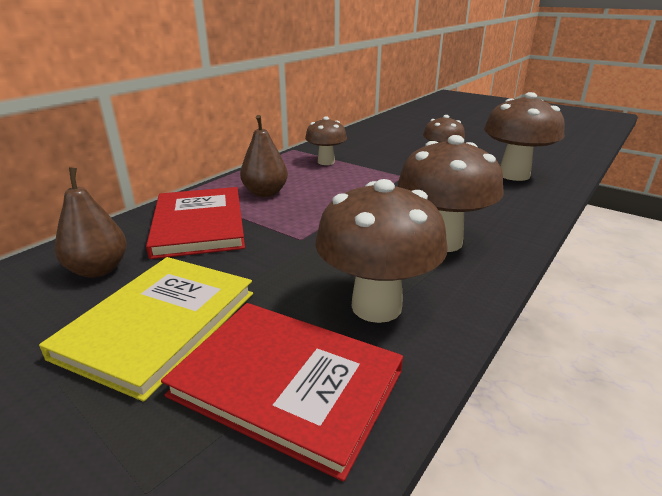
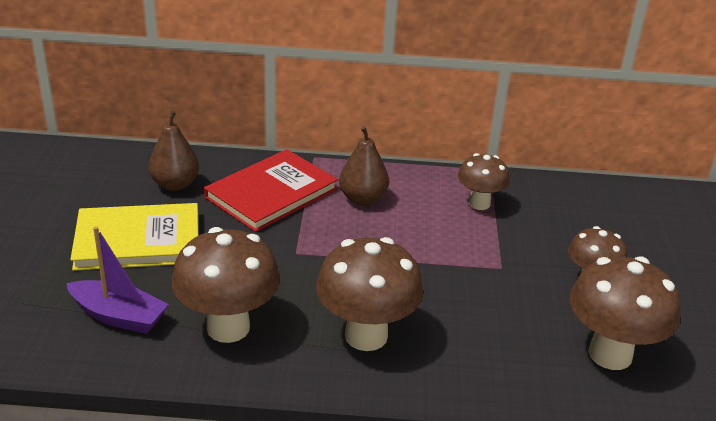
camera: 55 degrees right, 5 degrees up
red book [161,303,403,482] -> purple boat [66,226,169,334]

